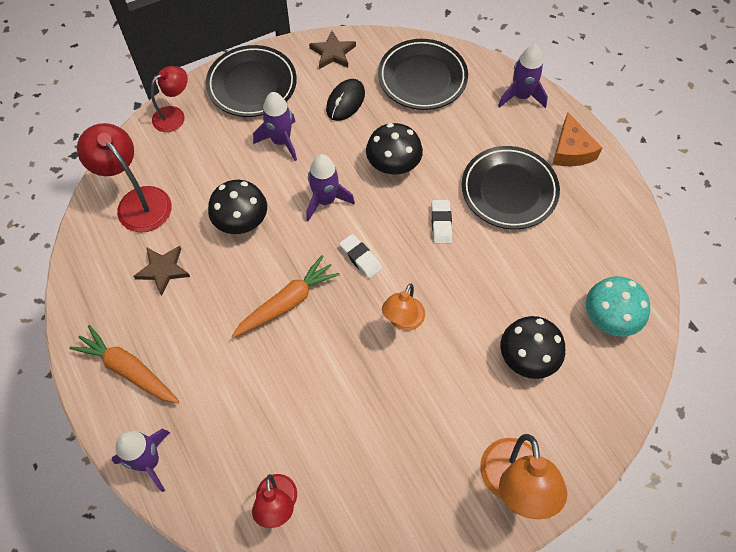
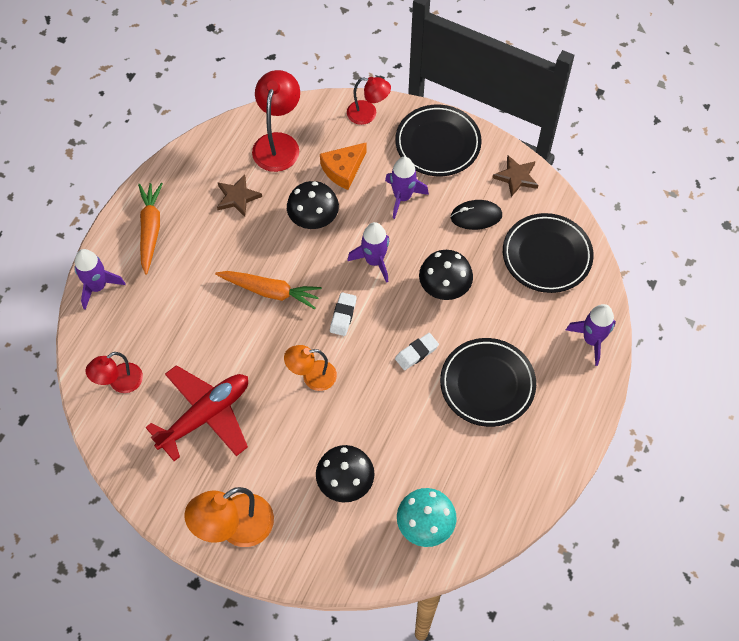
camera: 55 degrees right, 0 degrees up
orange cheese [553,112,602,167] -> orange cheese moved to [320,143,366,190]
none -> red plane [145,365,248,461]

